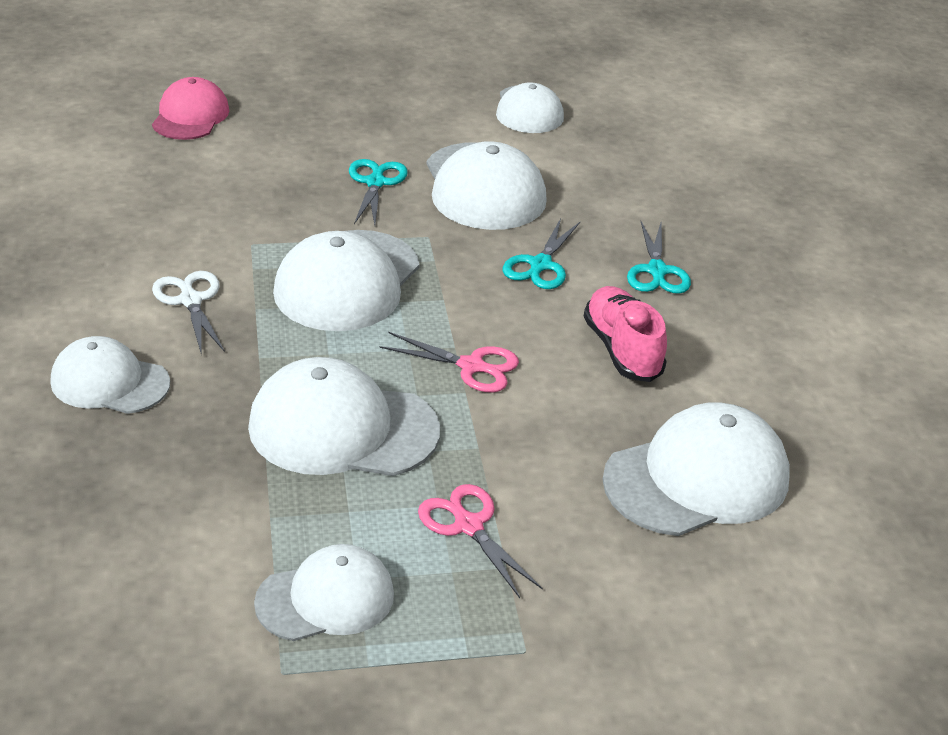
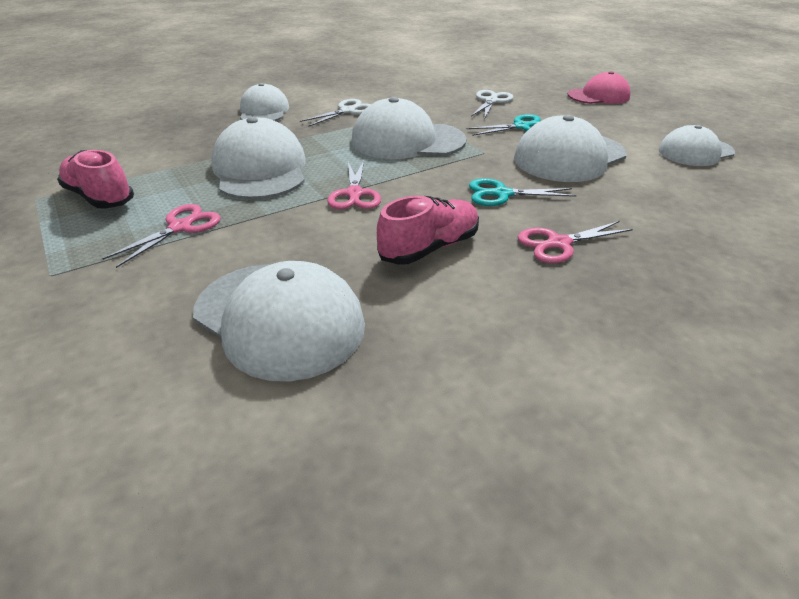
camera: 70 degrees right, 0 degrees up
pink cap [152,77,229,140] -> pink cap moved to [568,71,631,104]
white cap [254,544,394,641] -> pink shoe [57,150,134,209]
turquoise scissors [627,221,691,294] -> pink scissors [517,221,633,263]
none -> white scissors [471,90,513,119]

